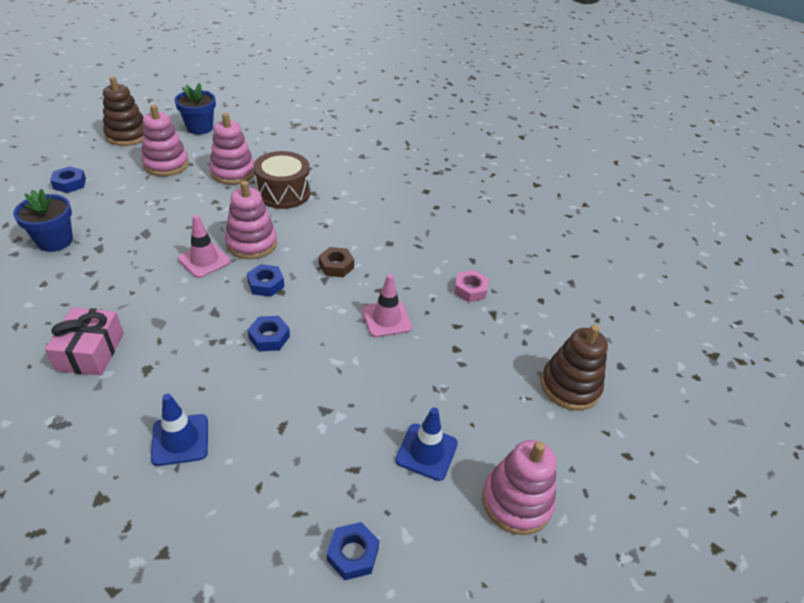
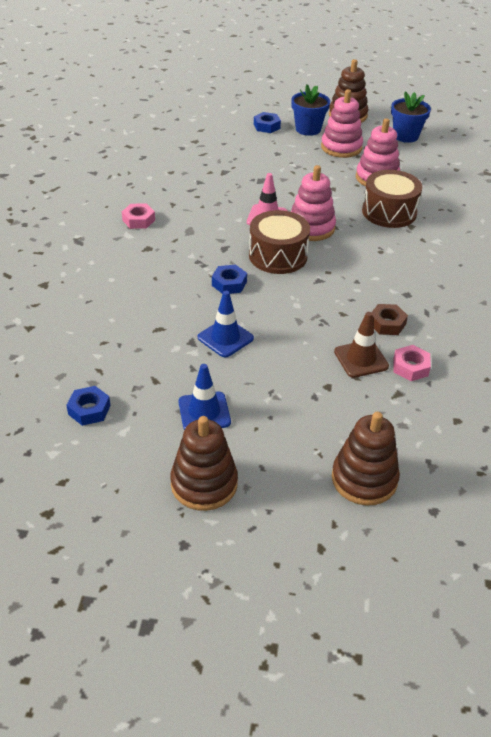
camera: 60 degrees right, 0 degrees up
blue flower pot [13,189,73,252] -> blue flower pot moved to [292,84,330,136]
pink gift [45,307,124,376] -> pink nut [122,204,155,229]
blue traffic cone [151,394,208,466] -> blue traffic cone moved to [198,291,254,358]
blue nut [247,264,284,297] -> brown drum [249,210,310,274]
brown nut [319,247,354,277] -> brown nut moved to [372,304,408,335]
pink traffic cone [362,274,412,337] -> none
pink stacking toy [482,440,556,535] -> brown stacking toy [170,416,238,511]
none -> brown traffic cone [334,312,389,378]

